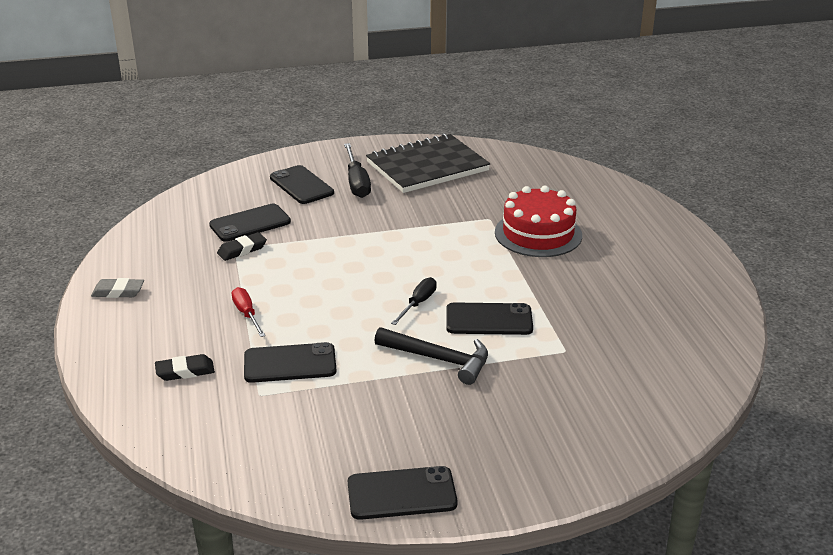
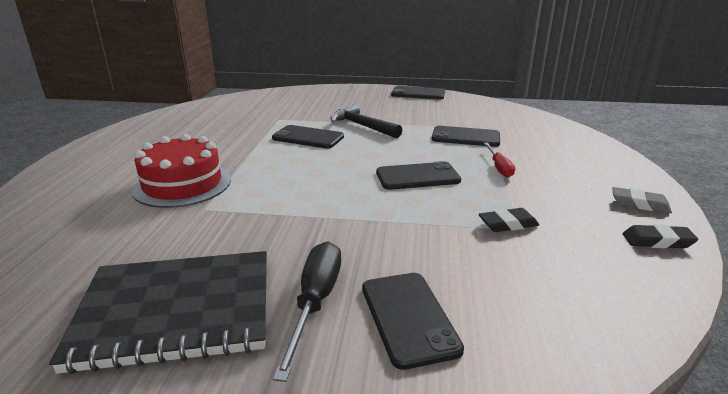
camera: 160 degrees left, 5 degrees down
black eraser [155,354,215,381] -> black eraser moved to [623,224,698,248]
black phone [209,204,291,242] -> black phone moved to [376,161,461,190]
black screwdriver [391,277,437,325] -> none

